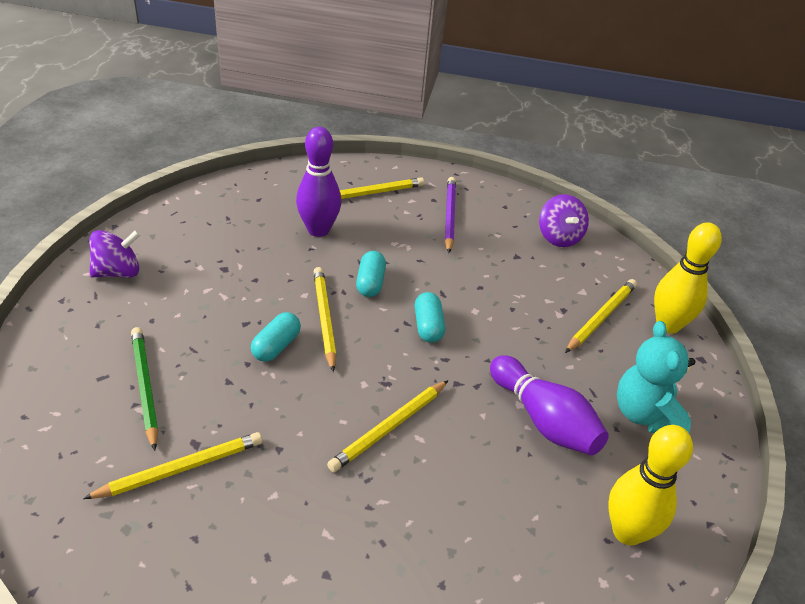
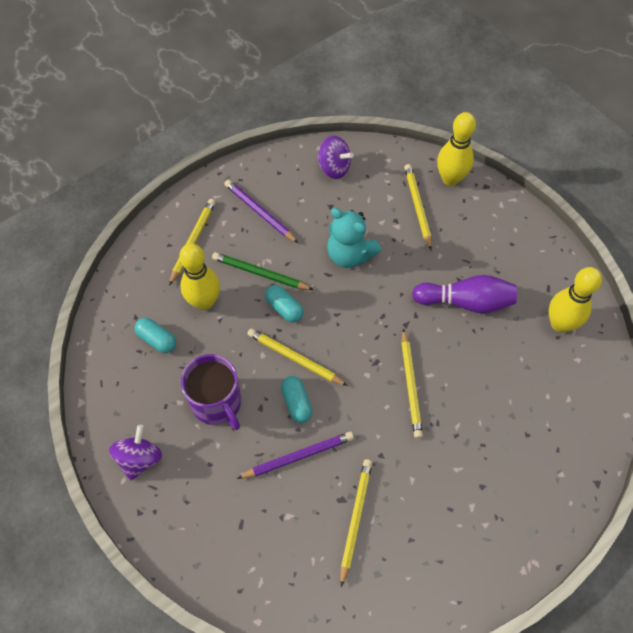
camera: 45 degrees left, 20 degrees up
green pencil [131,327,158,451] -> green pencil moved to [212,252,314,290]
purple bowling pin [296,127,341,237] -> yellow bowling pin [179,243,220,310]
turquoise capsule [415,292,445,343] -> turquoise capsule moved to [135,318,176,353]
turquoise teddy bear [617,321,695,433] -> turquoise teddy bear moved to [327,208,381,268]
none -> purple mug [181,354,241,430]
none -> purple pencil [237,432,354,479]

